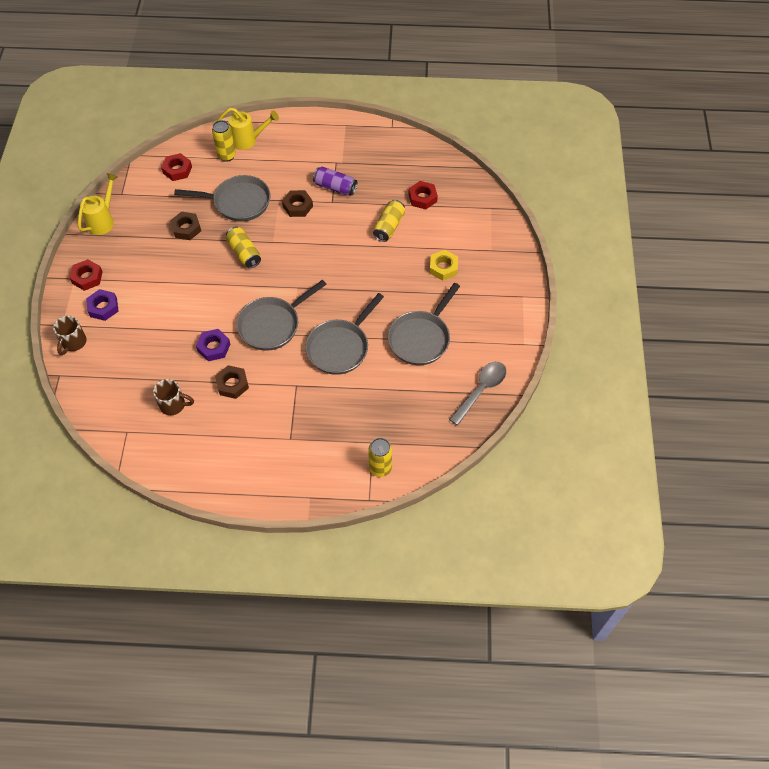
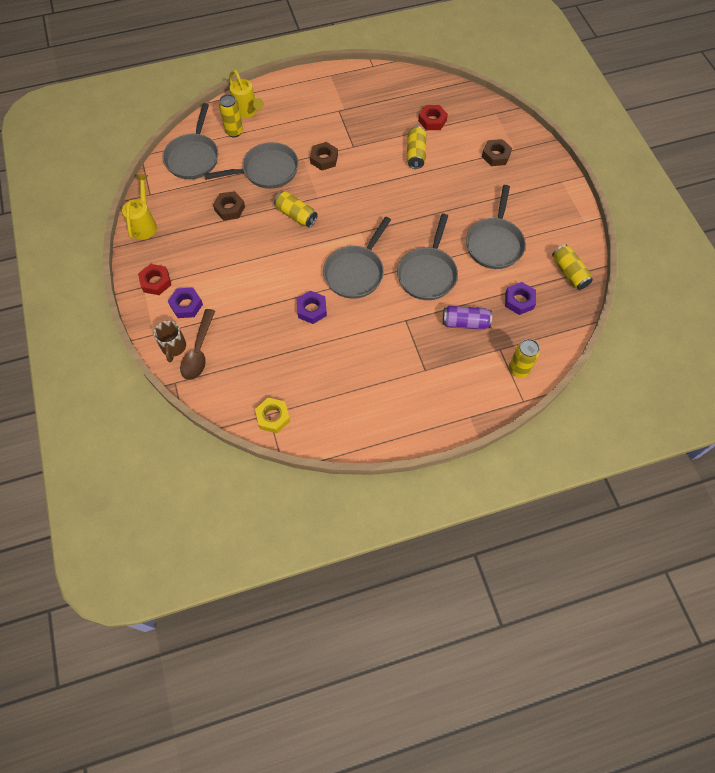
camera: 20 degrees left, 5 degrees up
brown mug [153,379,194,415] -> none
red nut [161,153,192,181] -> grey pan [163,103,218,179]
brown nut [215,365,249,399] -> brown nut moved to [482,139,512,166]
yellow watering can [217,108,279,150] -> yellow watering can turned 75 degrees clockwise [229,70,264,118]
purple can [313,167,357,196] -> purple can moved to [443,306,492,330]
yellow nut [430,250,458,281] -> yellow nut moved to [255,398,290,433]
grey spoon [449,362,506,425] -> yellow can [552,244,593,290]
none -> brown spoon [180,309,215,380]
none -> purple nut [505,282,536,315]

